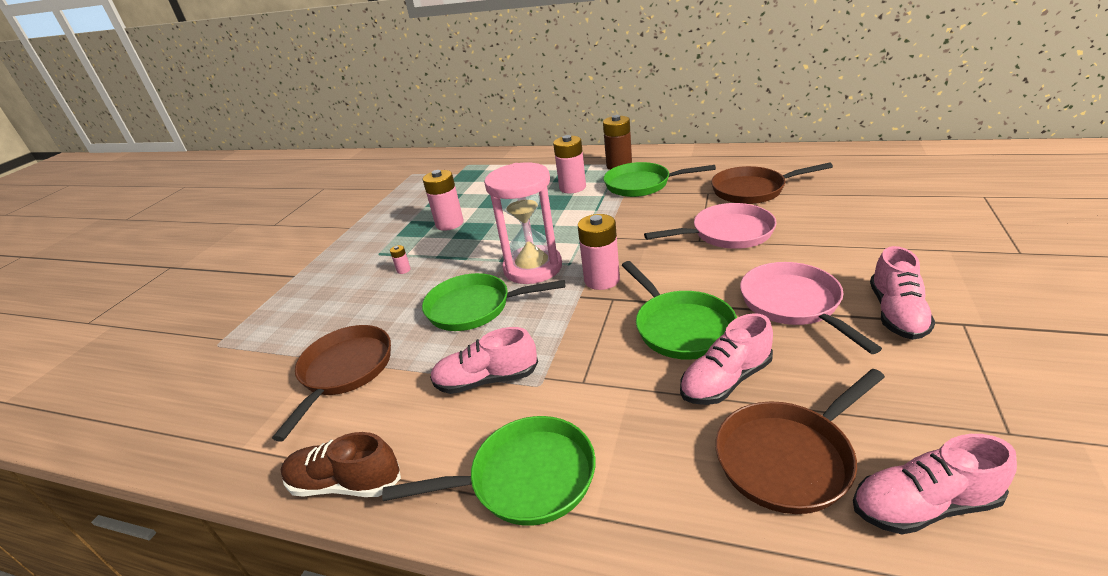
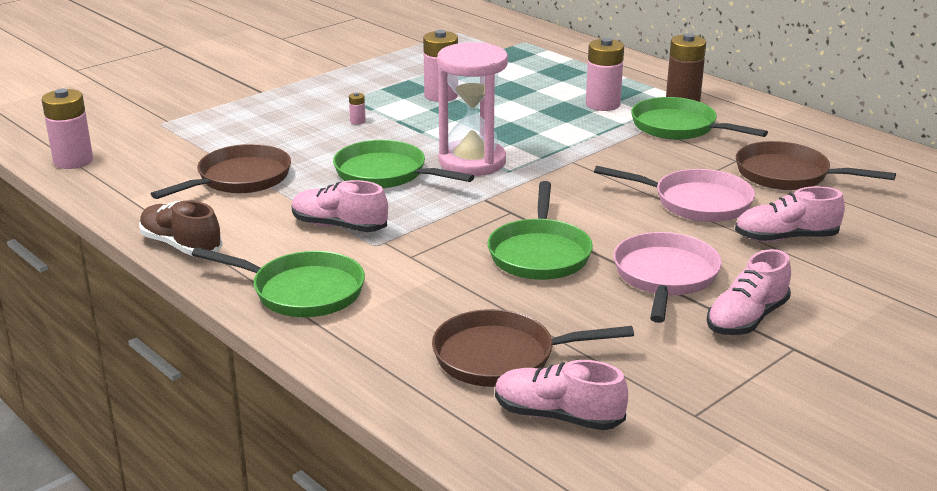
camera: 25 degrees right, 5 degrees down
pink battery [578,214,620,290] -> pink battery moved to [42,88,93,169]
pink shoe [680,313,773,405] -> pink shoe moved to [735,186,845,242]

